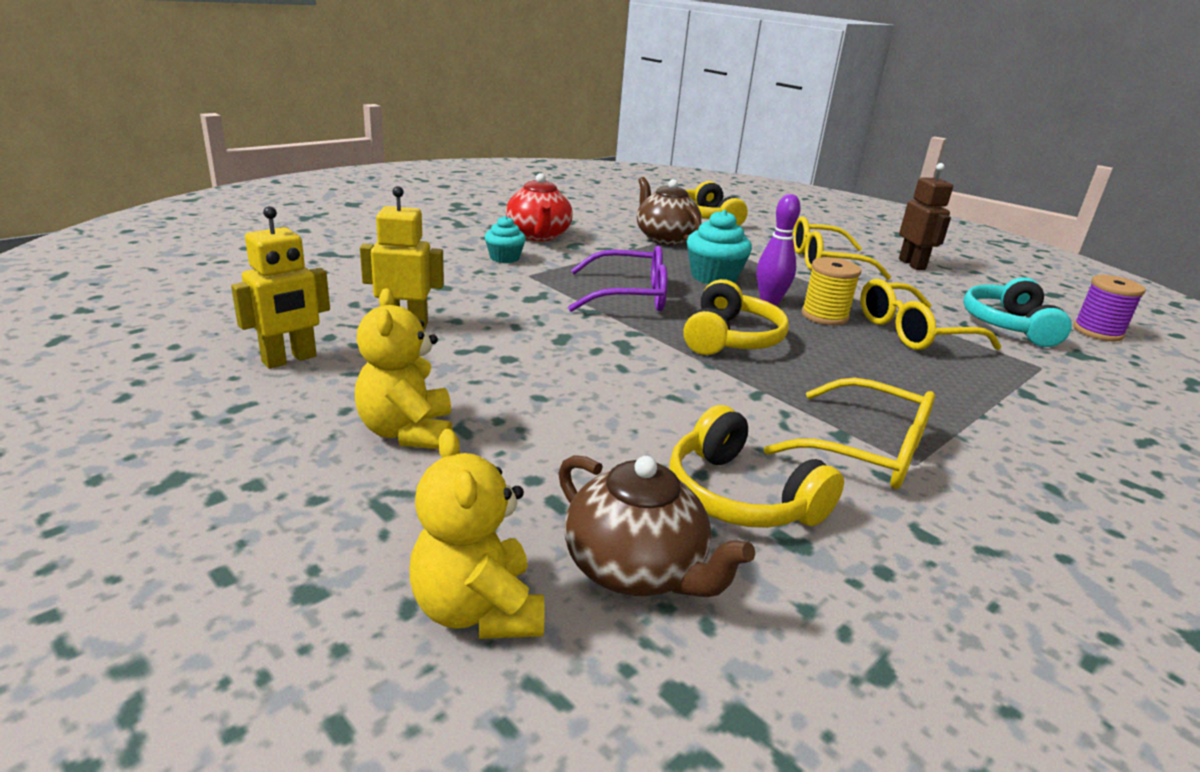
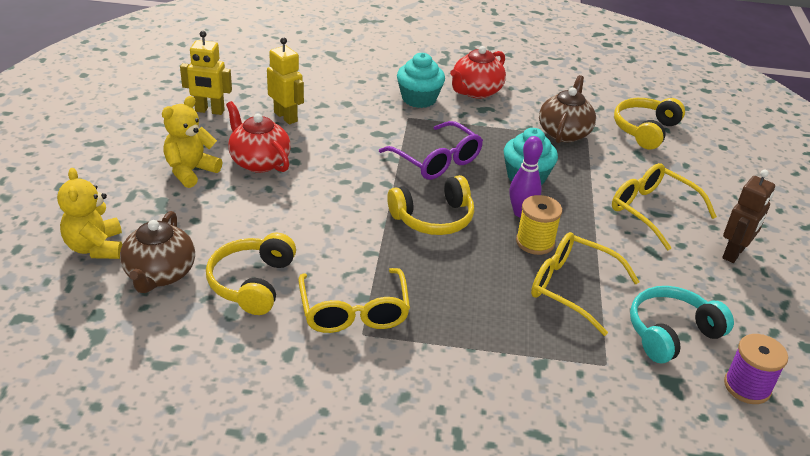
camera: 50 degrees right, 10 degrees up
yellow teddy bear [409,429,544,639] -> yellow teddy bear turned 45 degrees counterclockwise [57,168,123,259]
turquoise cupcake [485,216,526,263] -> turquoise cupcake [397,53,445,108], size x1.58
none -> red teapot [226,101,291,173]

